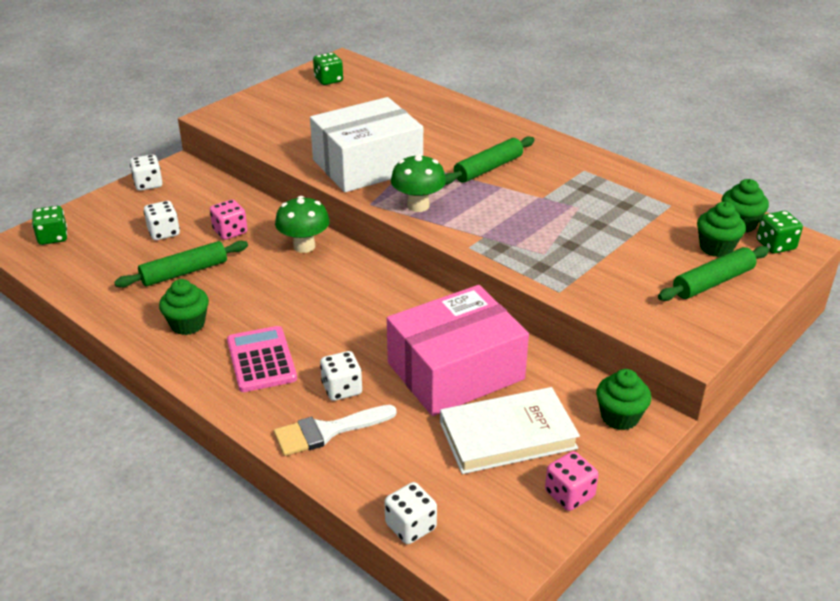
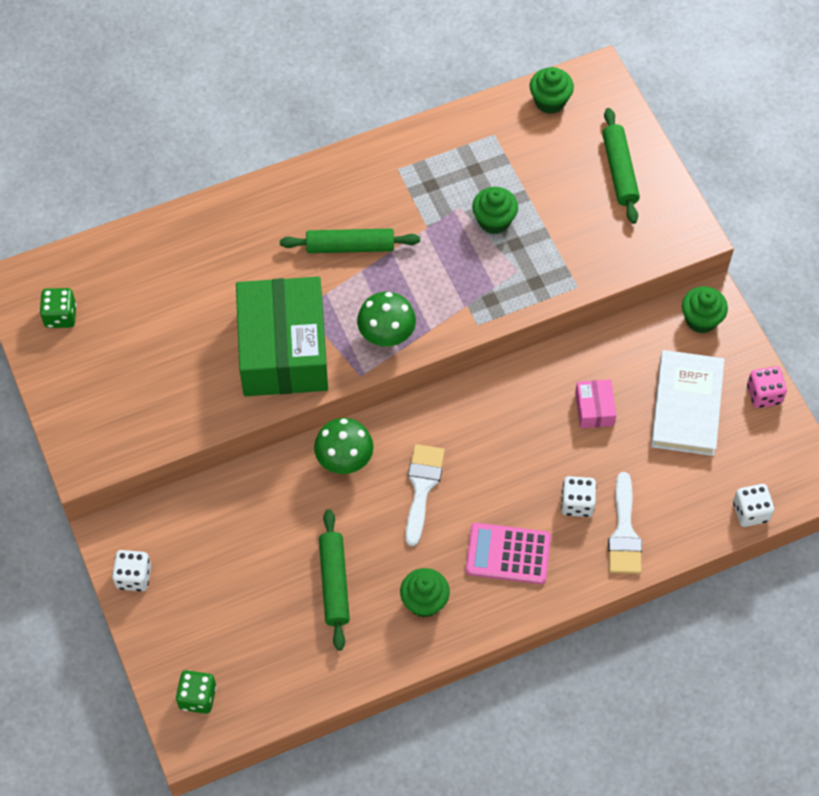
camera: 65 degrees left, 25 degrees up
white dice [144,201,180,240] -> none
pink dice [210,199,247,240] -> none
white box [310,97,423,192] -> green box [236,277,328,396]
pink box [387,285,529,416] -> pink box [575,379,616,428], size x0.42
green rolling pin [445,136,535,185] -> green rolling pin turned 75 degrees counterclockwise [280,229,420,253]
green cupcake [697,202,746,257] -> green cupcake moved to [472,187,518,234]
green dice [756,211,803,254] -> none
none -> white brush [405,444,445,546]

